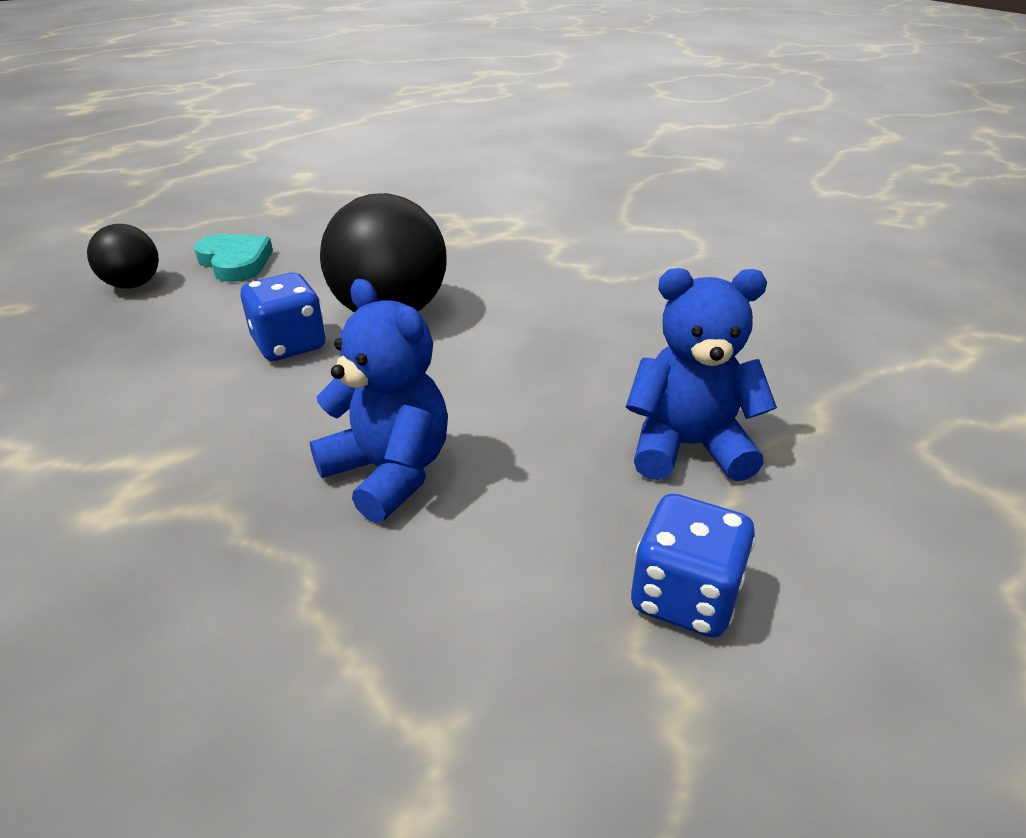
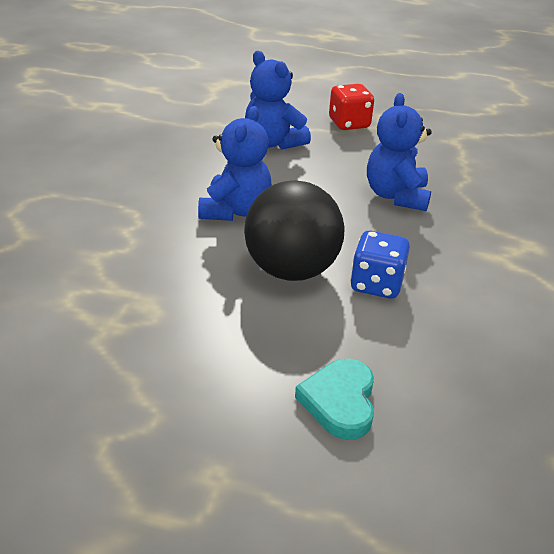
camera: 135 degrees left, 0 degrees up
black ball [87,224,159,289] -> none
blue dice [631,494,756,637] -> red dice [329,84,374,130]
none -> blue teddy bear [198,106,272,221]

